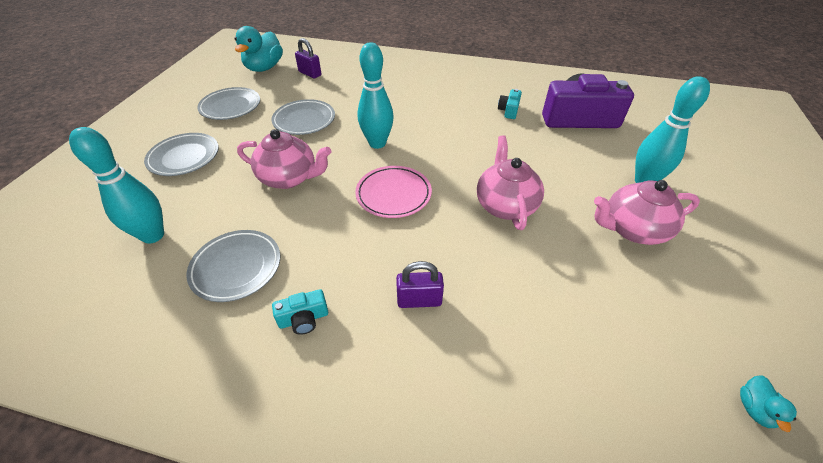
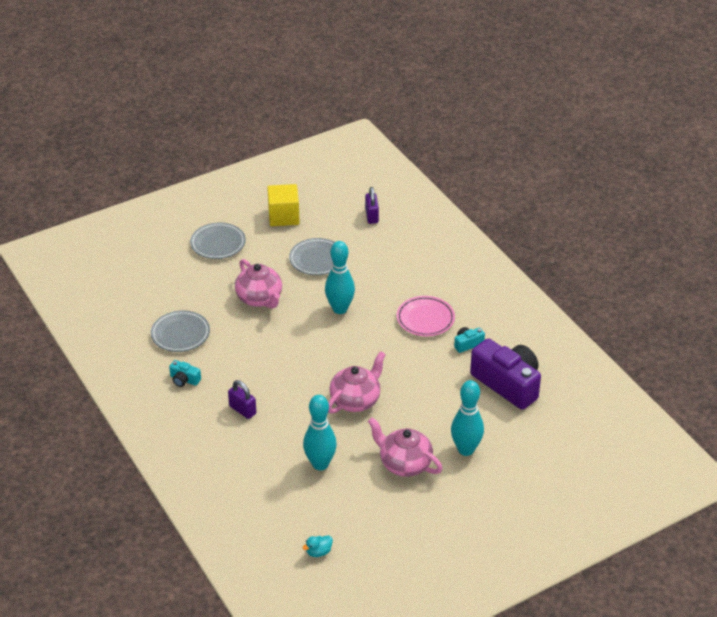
camera: 45 degrees right, 5 degrees down
turquoise bowling pin [69,127,164,244] -> turquoise bowling pin moved to [303,395,337,470]
grey plate [197,87,260,120] -> yellow cube [267,184,300,226]
turquoise duck [235,26,283,72] -> none
pink plate [355,166,432,218] -> pink plate moved to [397,296,455,336]

